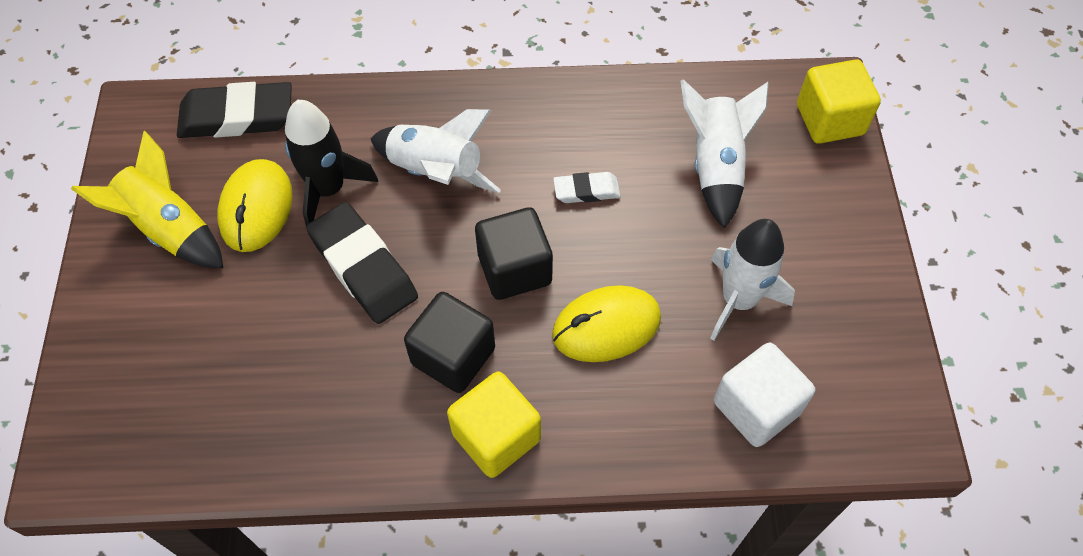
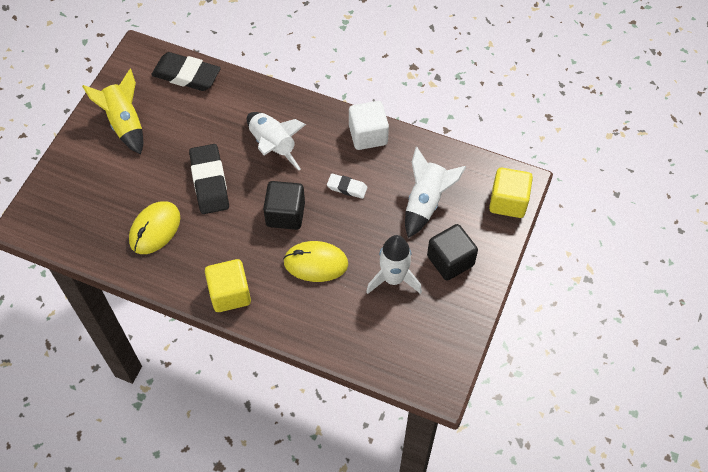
camera: 25 degrees right, 0 degrees up
yellow mouse [217,159,293,252] -> yellow mouse moved to [129,201,180,254]
black rocket [285,100,378,226] -> none
black cube [404,292,495,393] -> black cube moved to [427,224,478,281]
white cube [714,342,815,447] -> white cube moved to [349,101,389,150]

